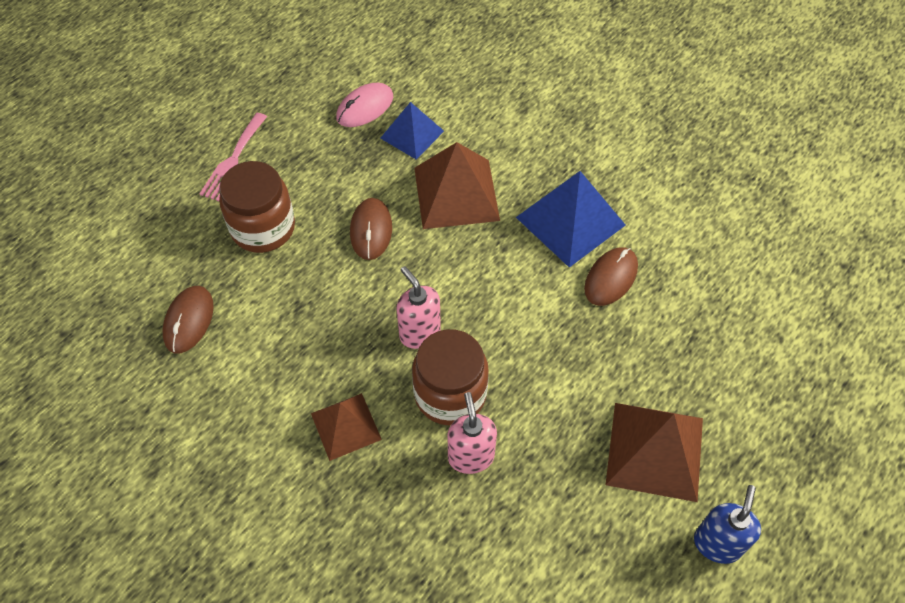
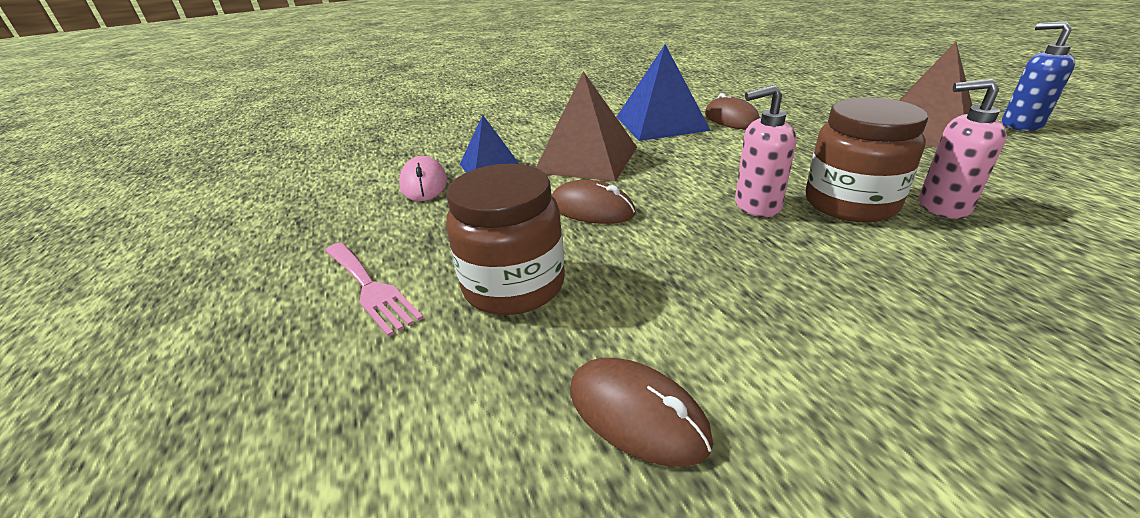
camera: 60 degrees left, 25 degrees down
brown pyramid [311,393,382,461] -> none

